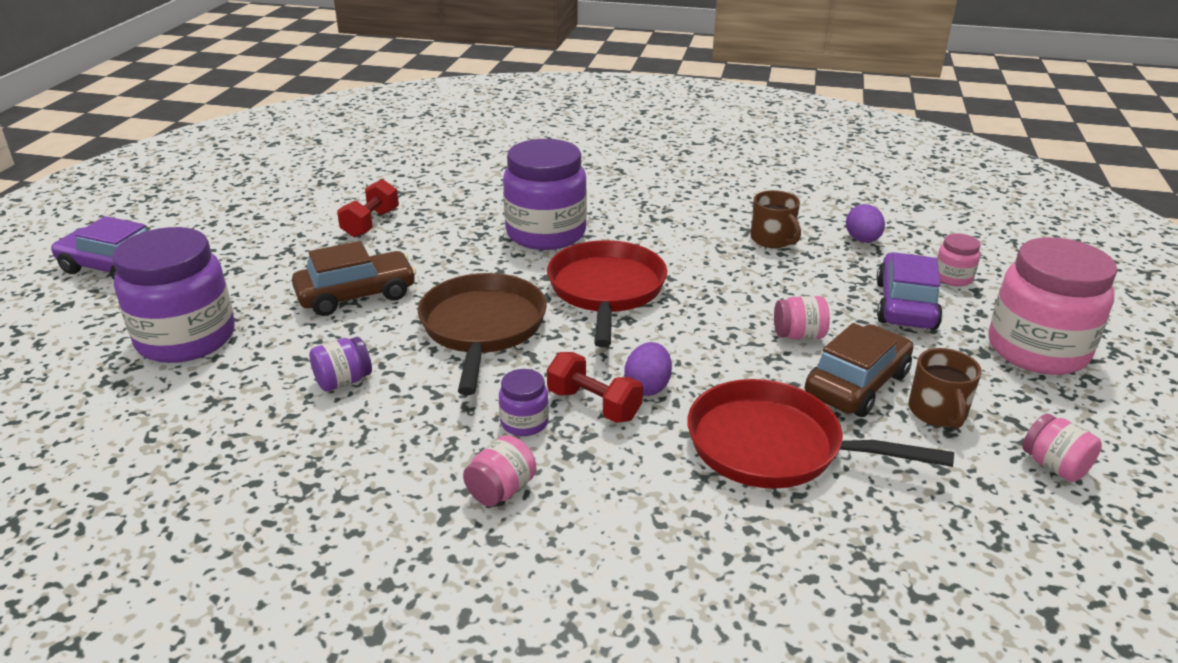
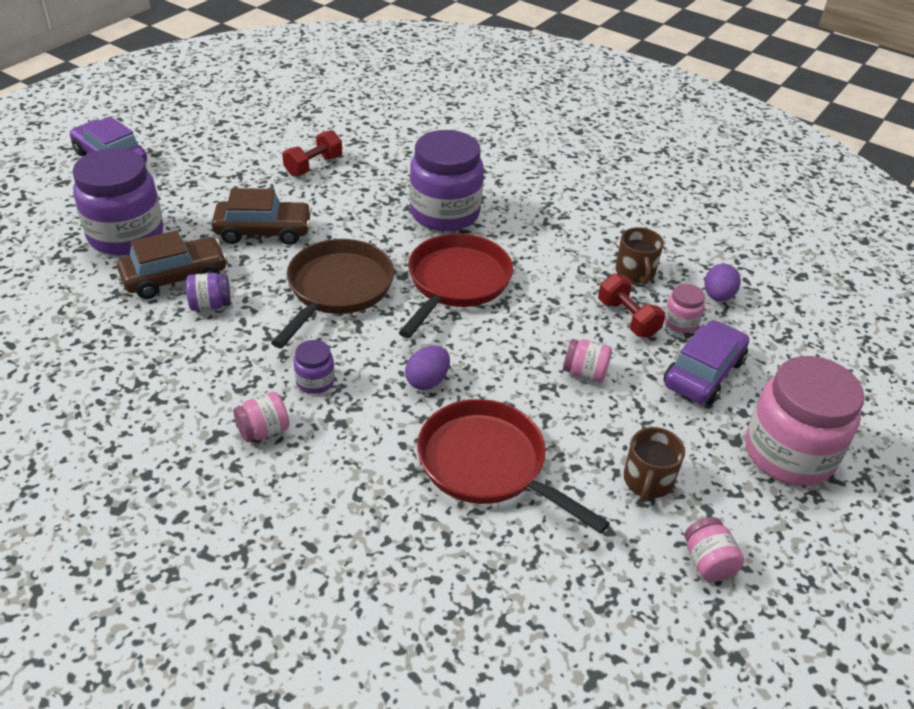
camera: 20 degrees right, 10 degrees up
red dumbbell [547,352,643,423] -> red dumbbell moved to [598,273,665,338]
brown car [805,323,914,417] -> brown car moved to [117,230,227,299]
pink jar [937,233,981,286] -> pink jar moved to [664,284,705,333]

